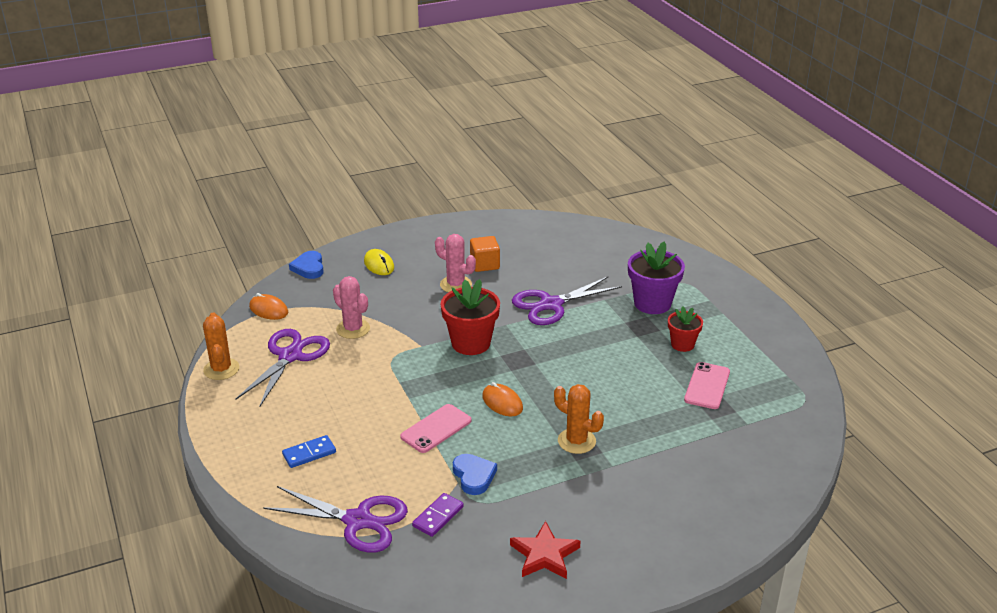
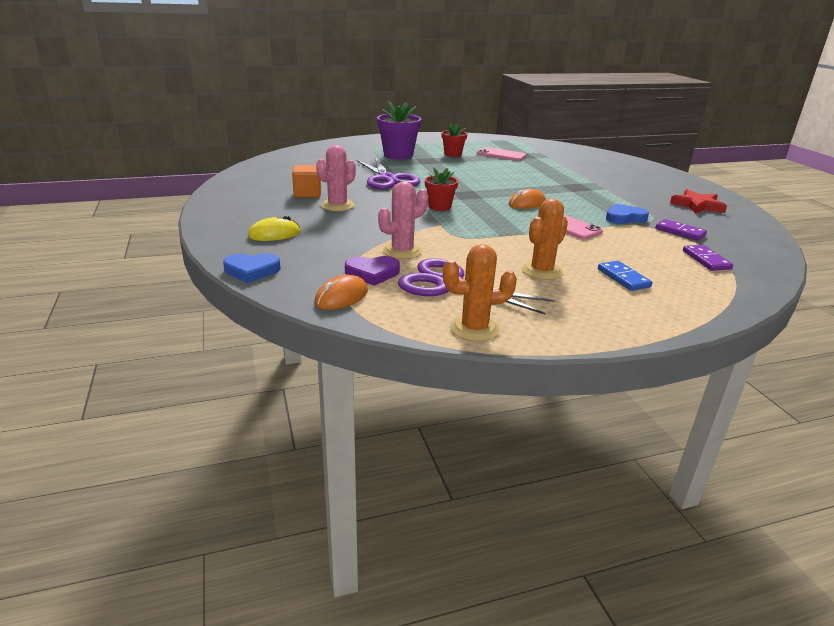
camera: 85 degrees left, 5 degrees down
purple scissors [263,486,408,553] -> purple domino [683,245,733,271]
red flower pot [441,279,500,355] -> red flower pot [425,168,458,211], size x0.60
orange cactus [554,384,604,454] -> orange cactus moved to [522,199,568,280]
none -> purple heart [345,256,400,286]

